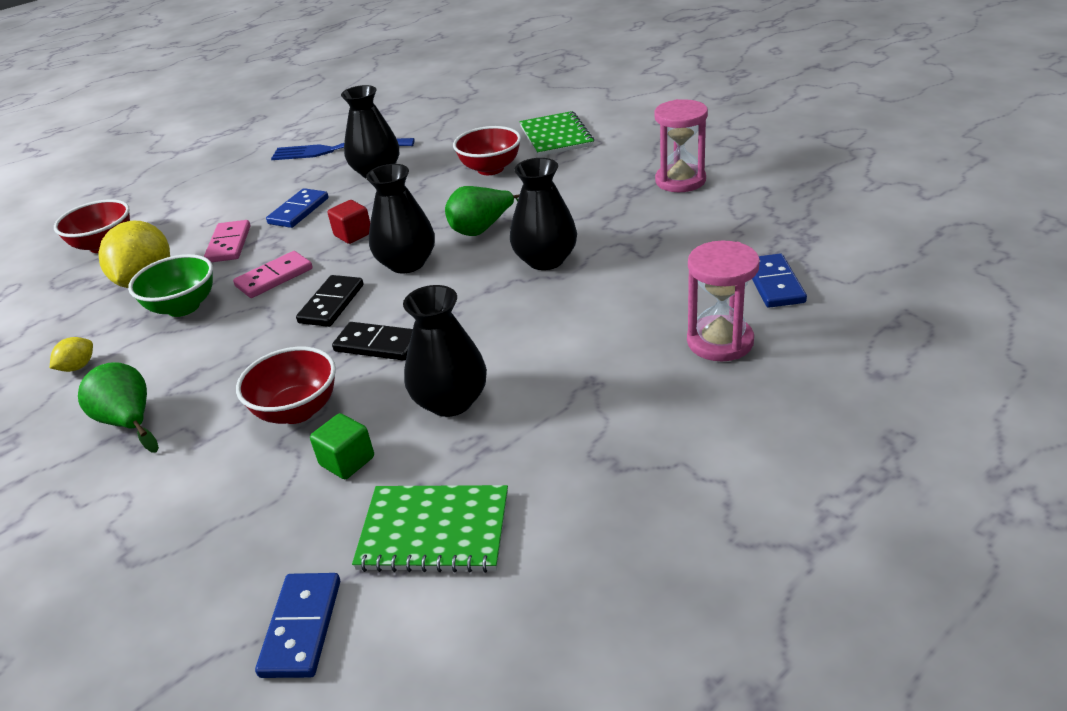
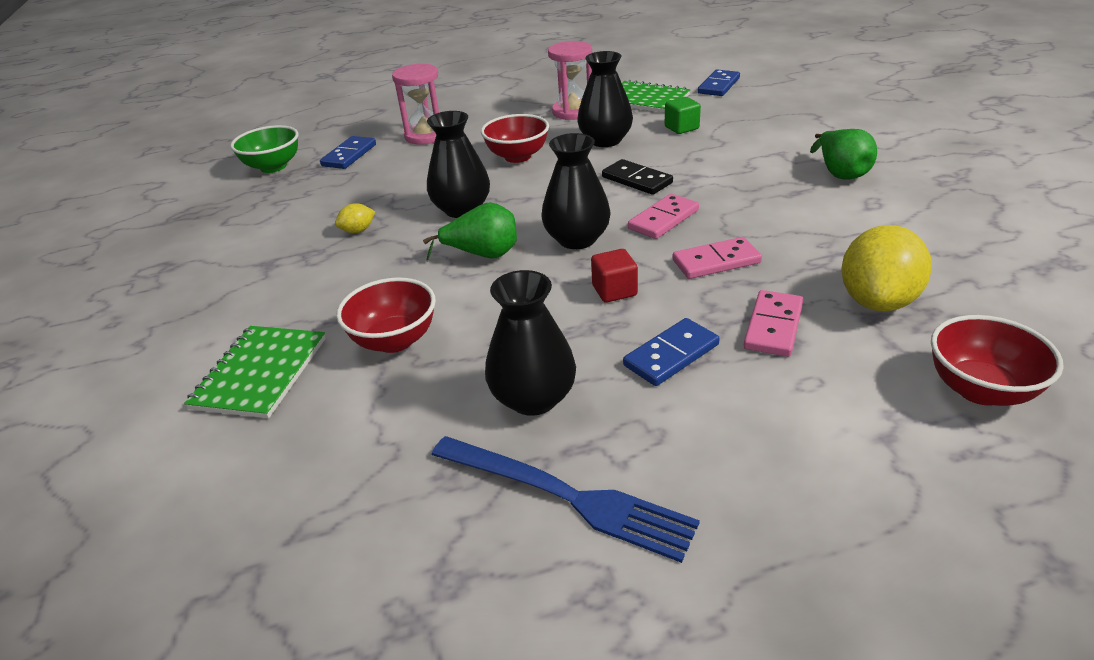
camera: 155 degrees left, 0 degrees up
yellow lemon [50,337,93,372] -> yellow lemon moved to [335,203,375,233]
green bowl [128,254,213,317] -> green bowl moved to [230,125,299,173]
red bowl [236,347,336,424] -> red bowl moved to [481,114,549,163]
black domino [296,275,364,327] -> pink domino [628,194,699,239]
pink hourglass [654,99,708,192] -> pink hourglass moved to [548,41,592,120]

